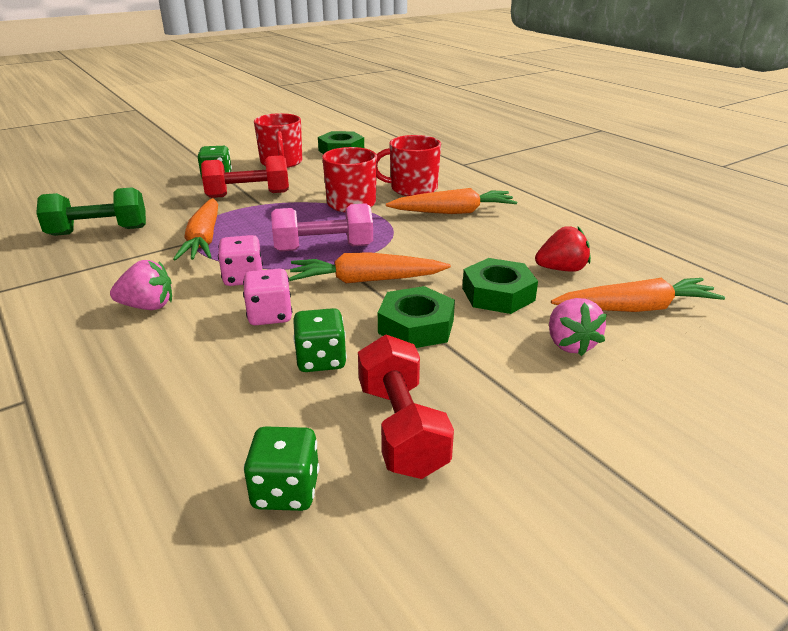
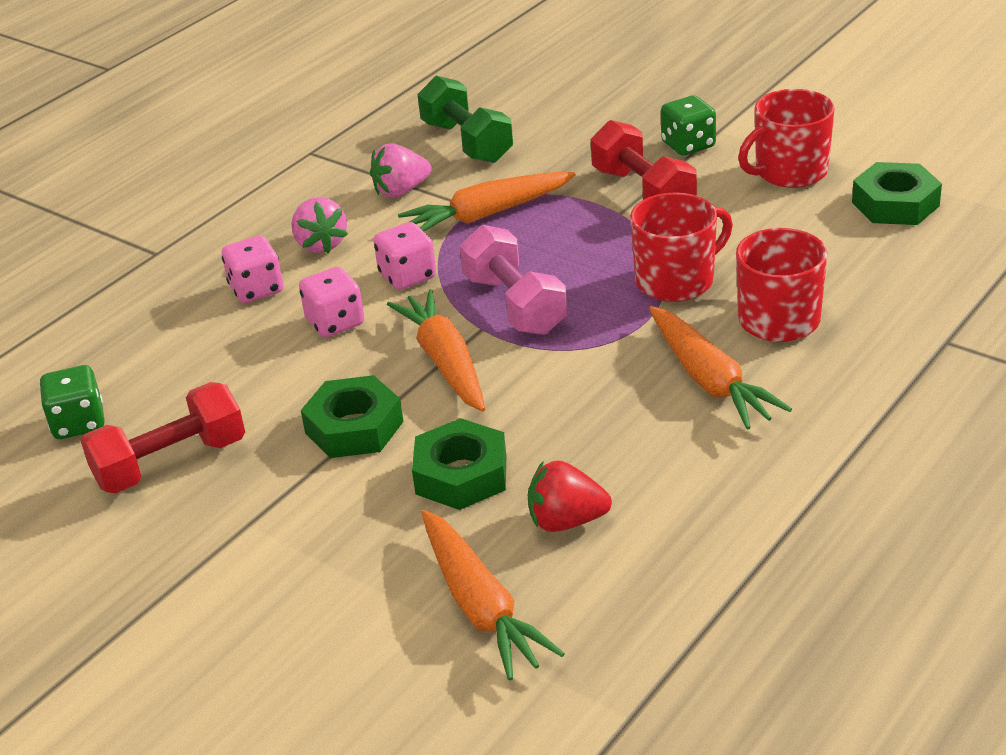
camera: 75 degrees right, 5 degrees up
green dice [293,308,347,372] -> none
red strawberry [535,226,591,272] -> red strawberry turned 120 degrees clockwise [528,460,612,532]
pink strawberry [549,298,607,356] -> pink strawberry moved to [370,144,432,197]
none -> pink dice [222,236,283,303]

